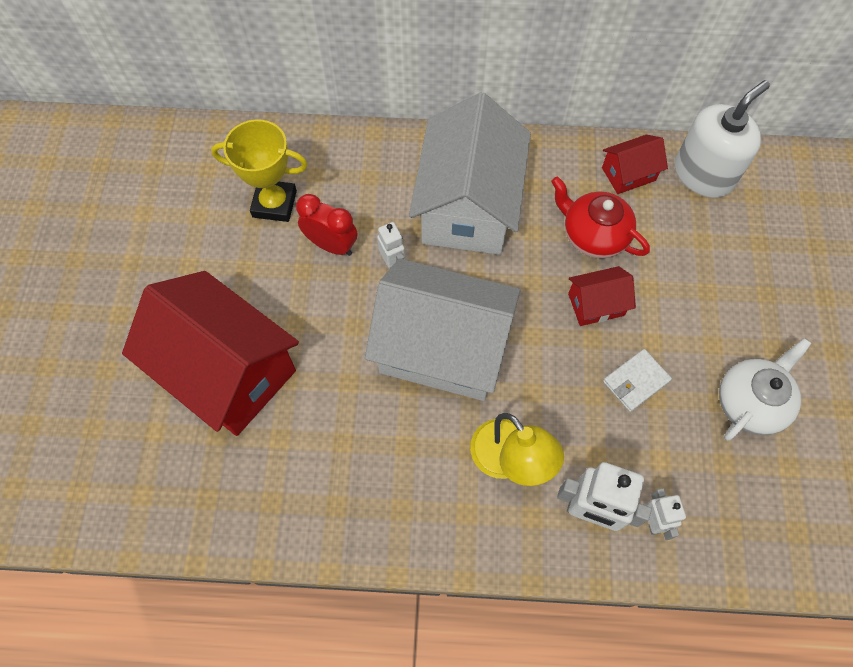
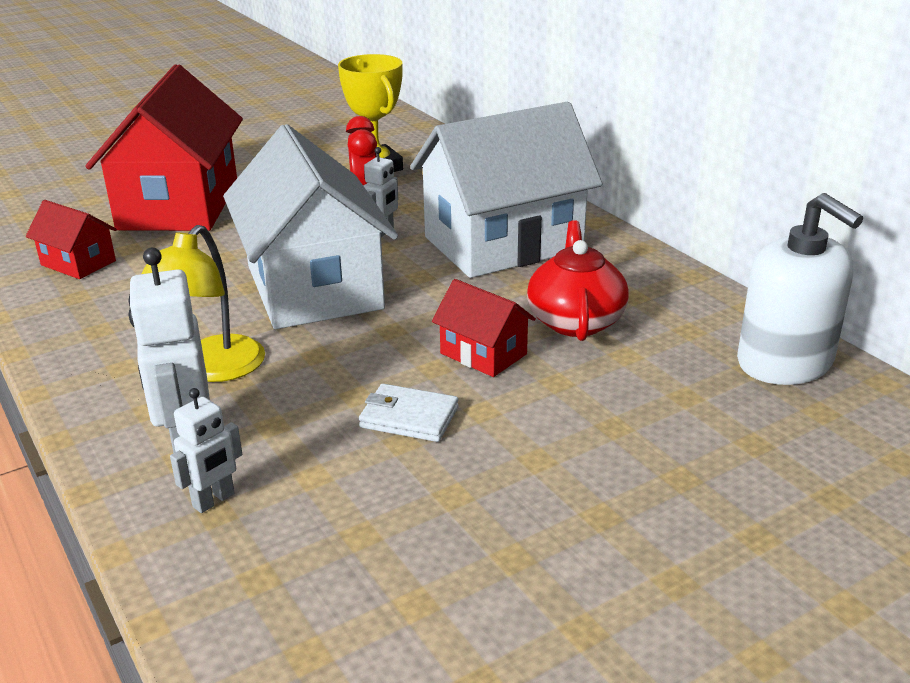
camera: 55 degrees right, 35 degrees down
red house [602,135,668,194] -> red house moved to [26,200,117,279]
white soap dispenser [675,80,770,198] -> white soap dispenser turned 45 degrees clockwise [737,193,863,385]
white teapot [719,338,812,441] -> none

